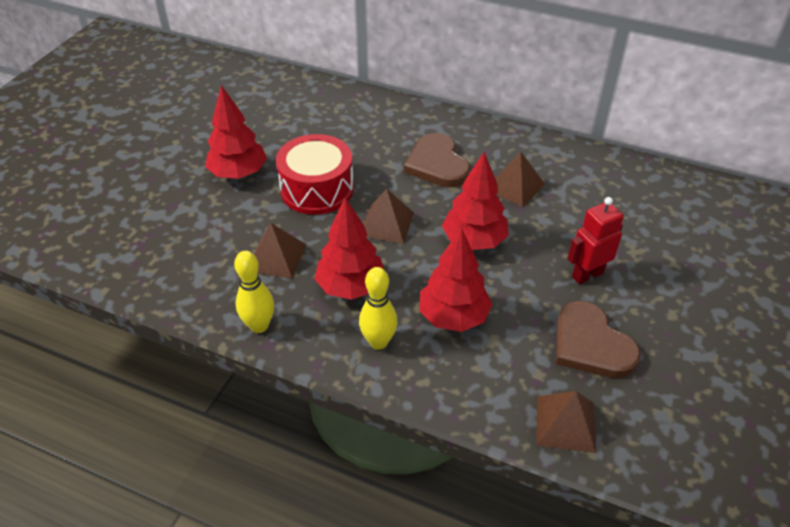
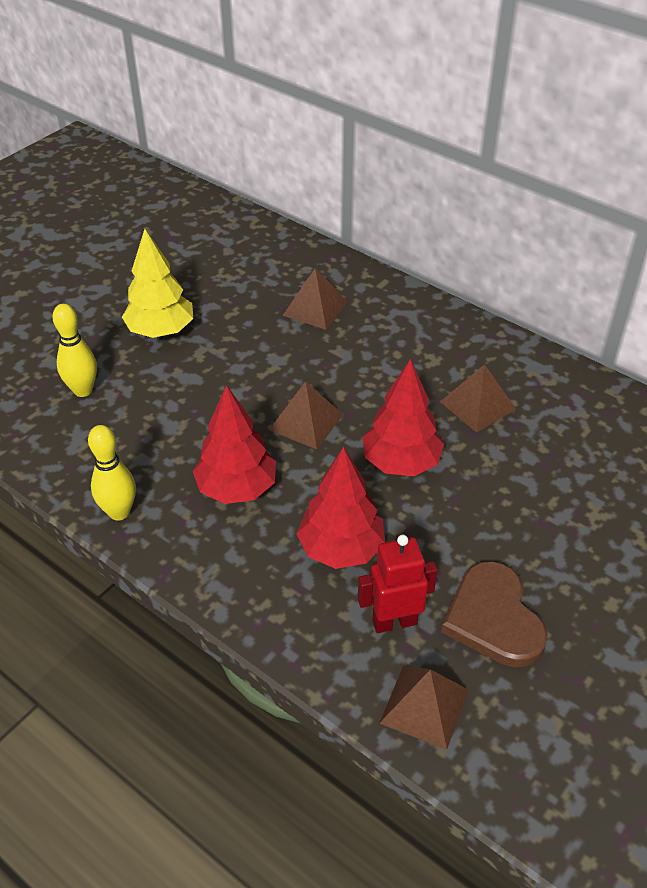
camera: 15 degrees right, 0 degrees up
red tree [205,85,267,179] -> yellow tree [122,229,193,338]
brown pyramid [254,223,306,278] -> brown pyramid moved to [282,268,348,330]
red drum [276,134,354,215] -> none
yellow bowling pin [359,267,398,350] -> yellow bowling pin moved to [52,304,97,397]
brown heart [404,133,471,187] -> none
red robot [567,197,624,284] -> red robot moved to [358,535,437,633]

